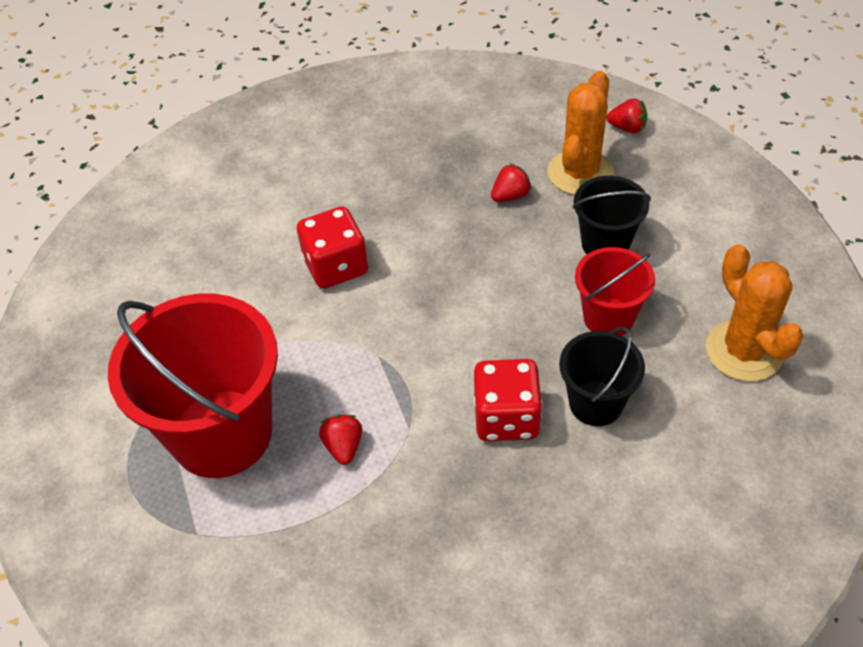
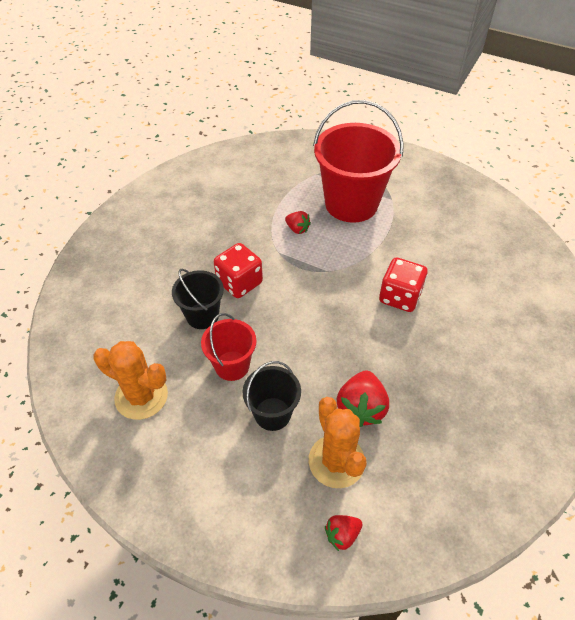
camera: 135 degrees right, 0 degrees up
red strawberry [491,164,532,202] -> red strawberry [337,370,389,427], size x1.77

